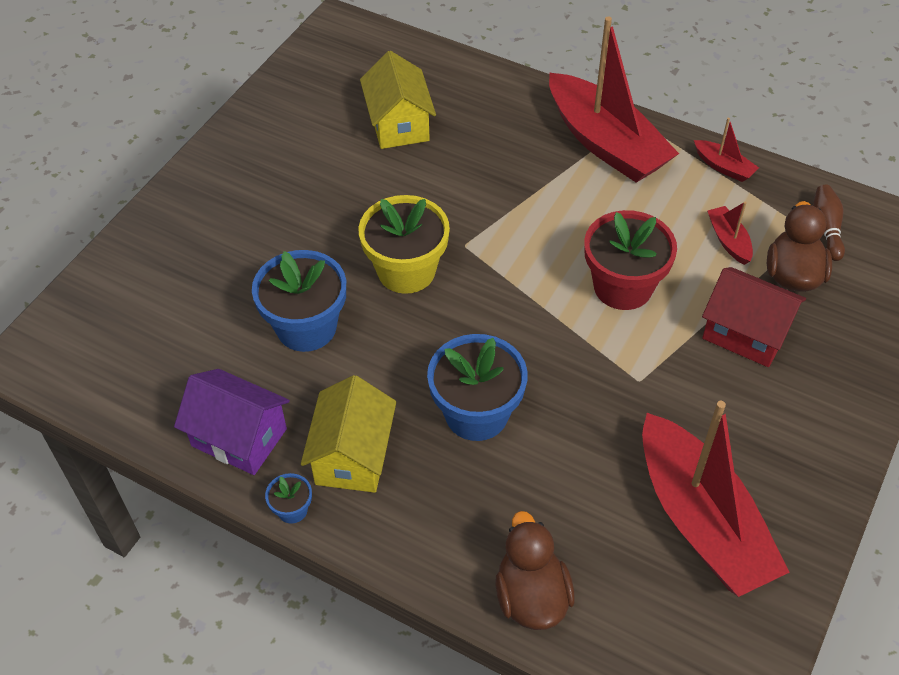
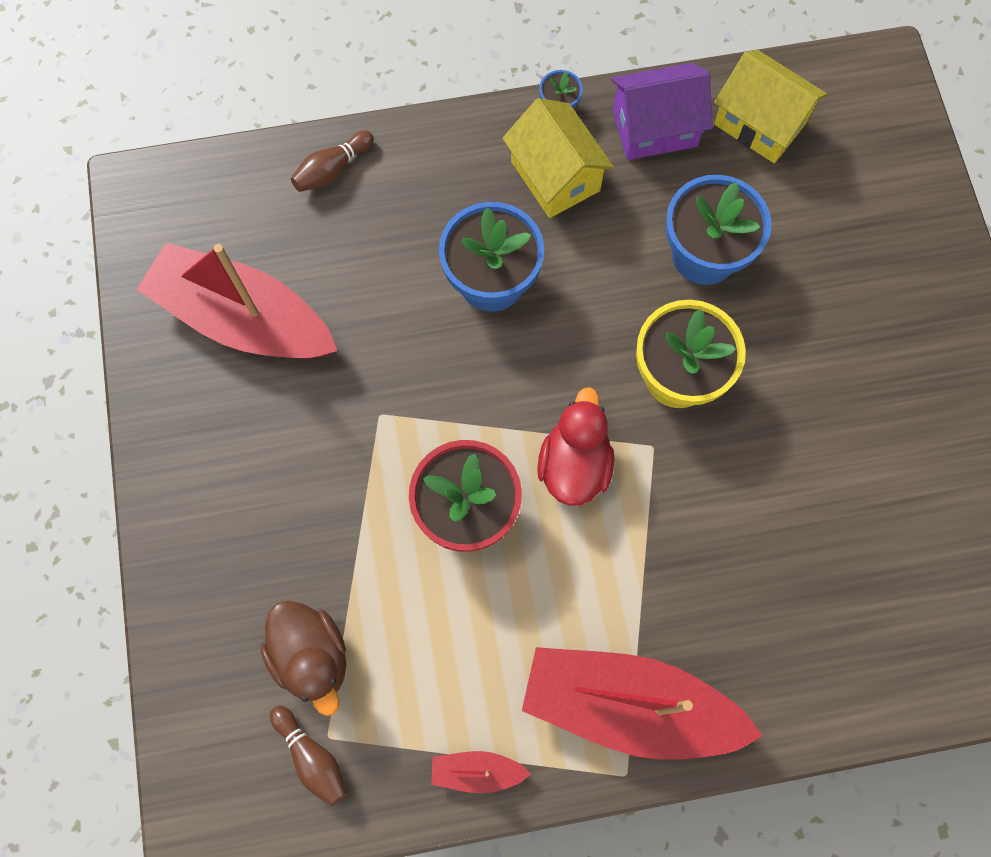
camera: 140 degrees right, 20 degrees up
yellow house [360,51,436,149] -> yellow house moved to [714,50,828,163]
brown duck [495,511,575,630] -> brown bowling pin [291,131,374,192]
red house [702,267,806,367] -> none
red boat [707,202,753,265] -> none
none -> red duck [537,387,614,506]

